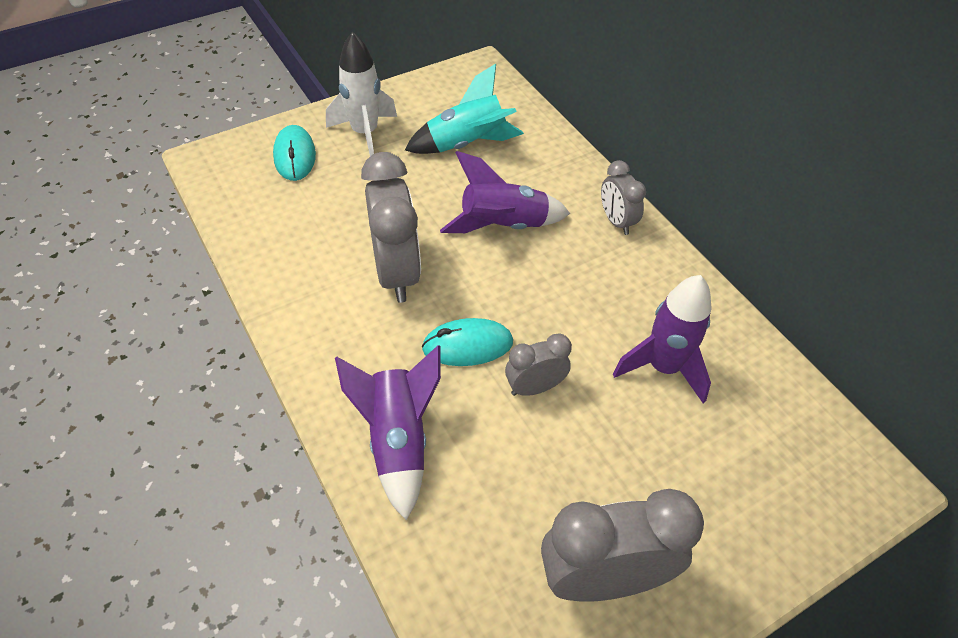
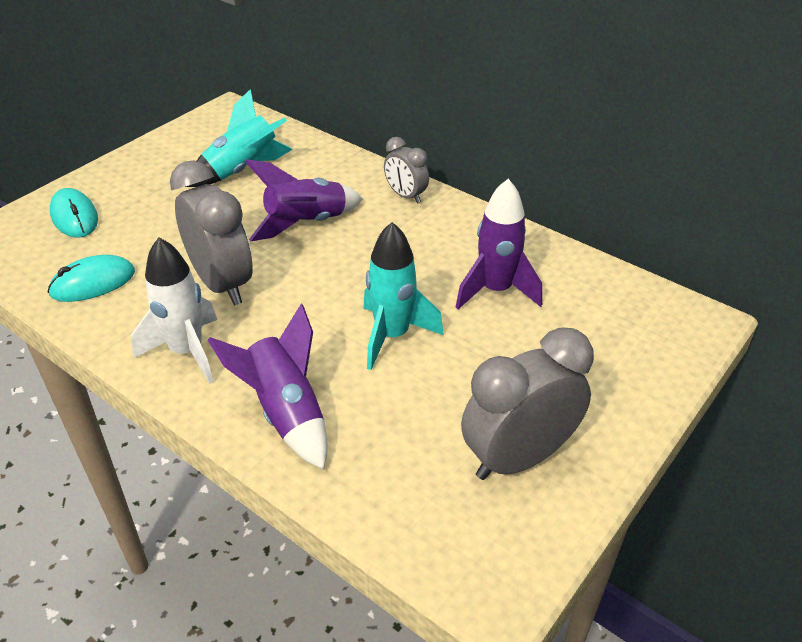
camera: 20 degrees left, 10 degrees down
white rocket [326,32,397,156] -> white rocket moved to [131,237,217,384]
turquoise mouse [422,318,513,366] -> turquoise mouse moved to [48,255,135,302]
grey clock [505,333,572,396] -> turquoise rocket [363,222,444,370]

